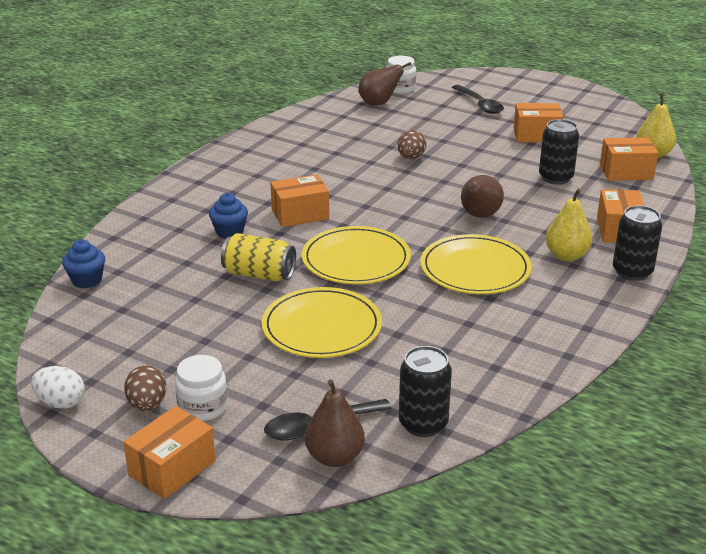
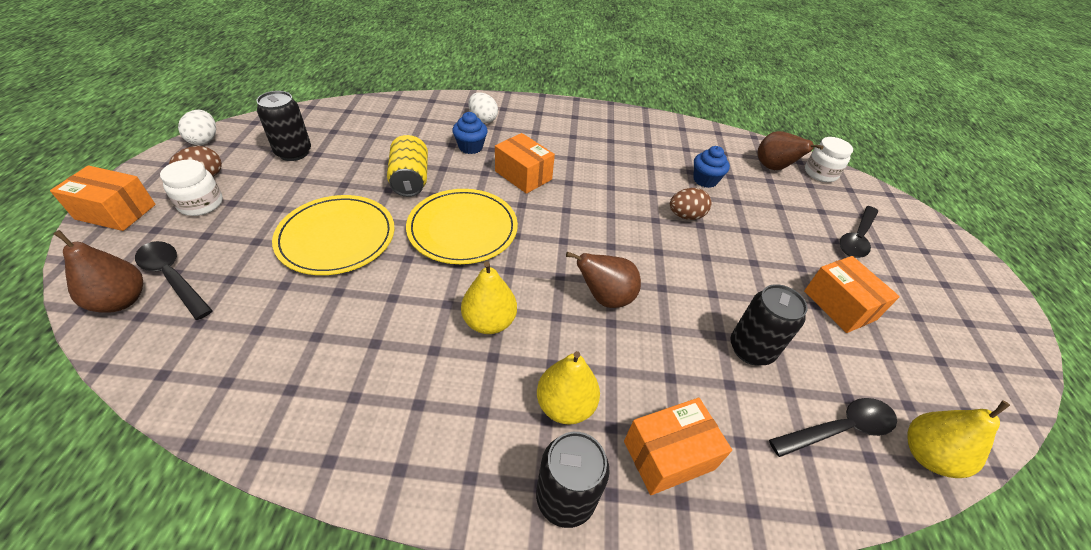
camera: 60 degrees right, 15 degrees up
blue cupcake [62,239,105,288] -> blue cupcake moved to [693,146,730,188]
black can [399,346,452,437] -> black can moved to [257,91,311,161]
yellow plate [420,234,532,294] -> yellow pear [461,261,517,334]
orange box [600,137,658,181] -> black spoon [769,398,897,457]
none -> white egg [469,92,498,123]

